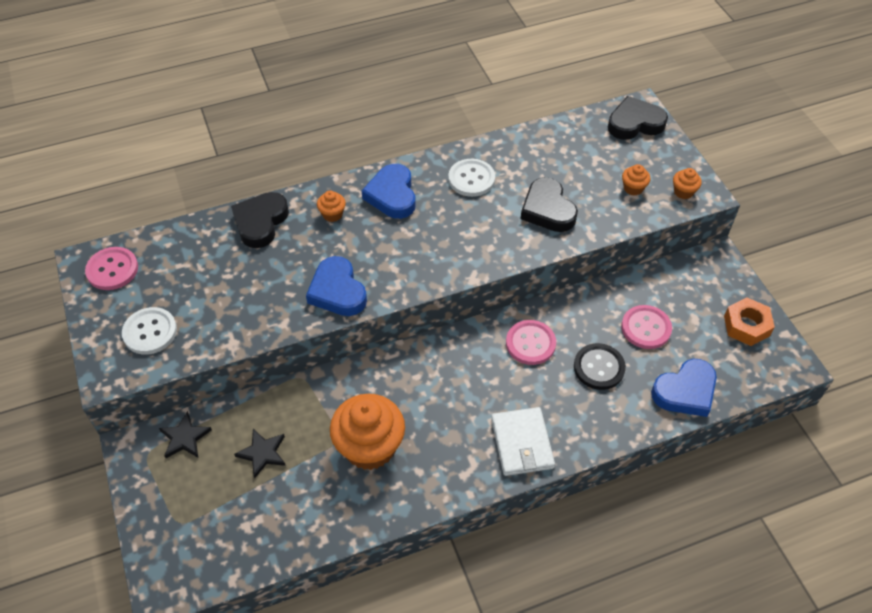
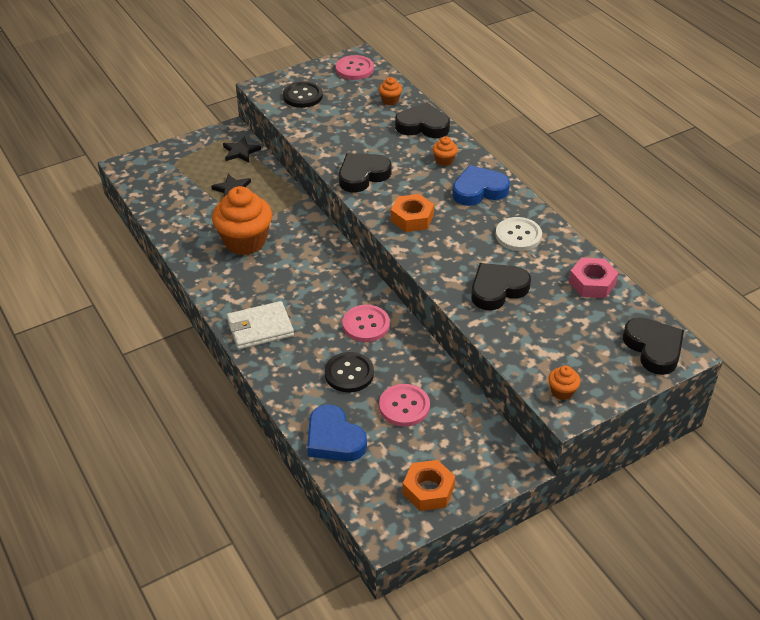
camera: 80 degrees right, 10 degrees down
white button [122,307,177,355] -> black button [283,82,323,108]
blue heart [306,256,367,316] -> black heart [339,153,392,193]
orange cupcake [622,164,650,196] -> orange cupcake moved to [379,77,402,105]
none -> orange nut [391,194,434,232]
none -> pink nut [569,258,618,298]

